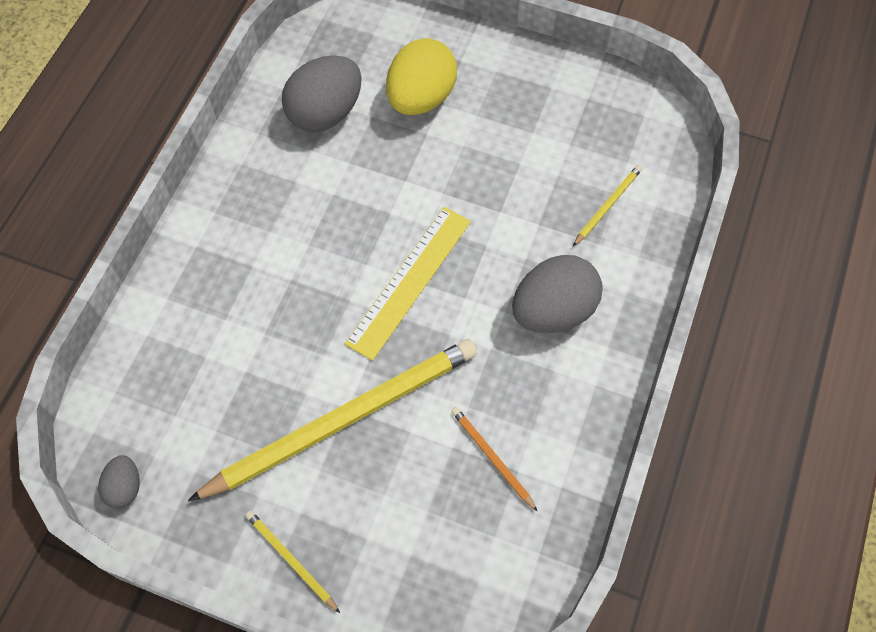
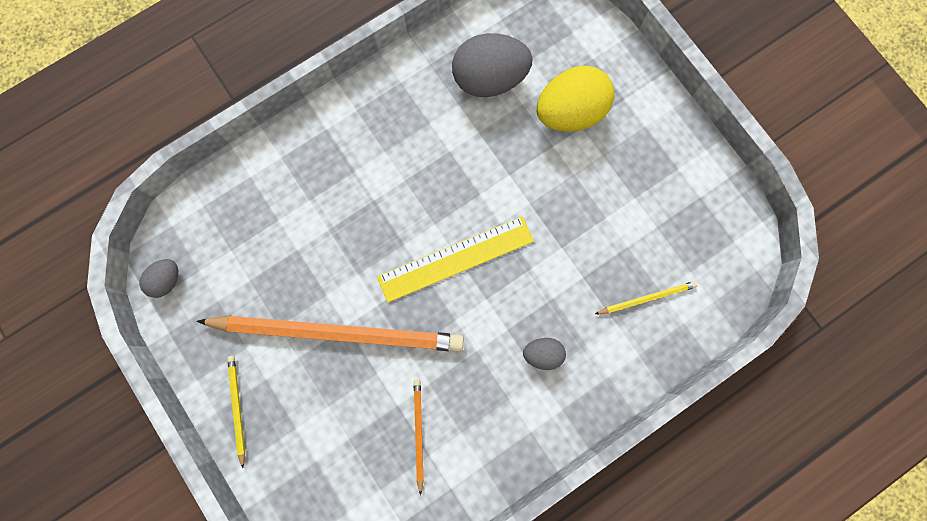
camera: 35 degrees right, 15 degrees up
yellow pencil [188,339,477,501] -> orange pencil [197,316,464,352]
grey egg [512,255,603,333] -> grey egg [523,338,566,370], size x0.50

